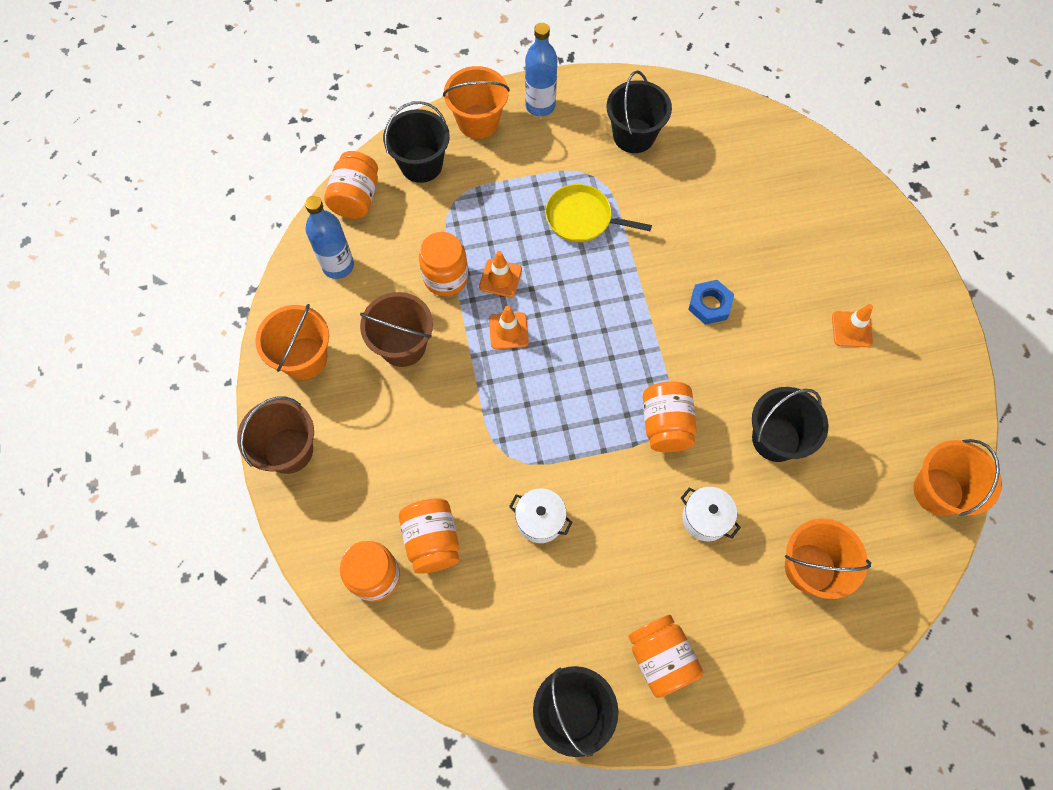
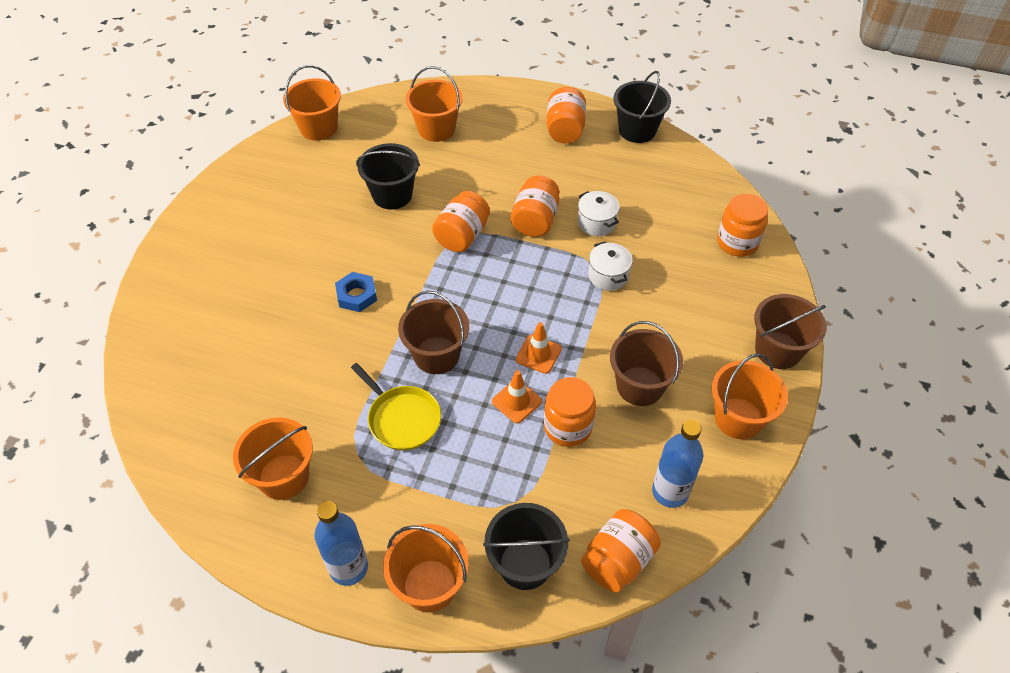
camera: 150 degrees left, 15 degrees down
orange jar [399,498,459,574] -> orange jar moved to [511,176,559,237]
black bucket [606,71,672,153] -> orange bucket [233,417,313,500]
white pot [681,487,741,541] -> white pot moved to [588,241,633,291]
orange traffic cone [832,304,873,347] -> none
none -> brown bucket [398,290,469,374]

